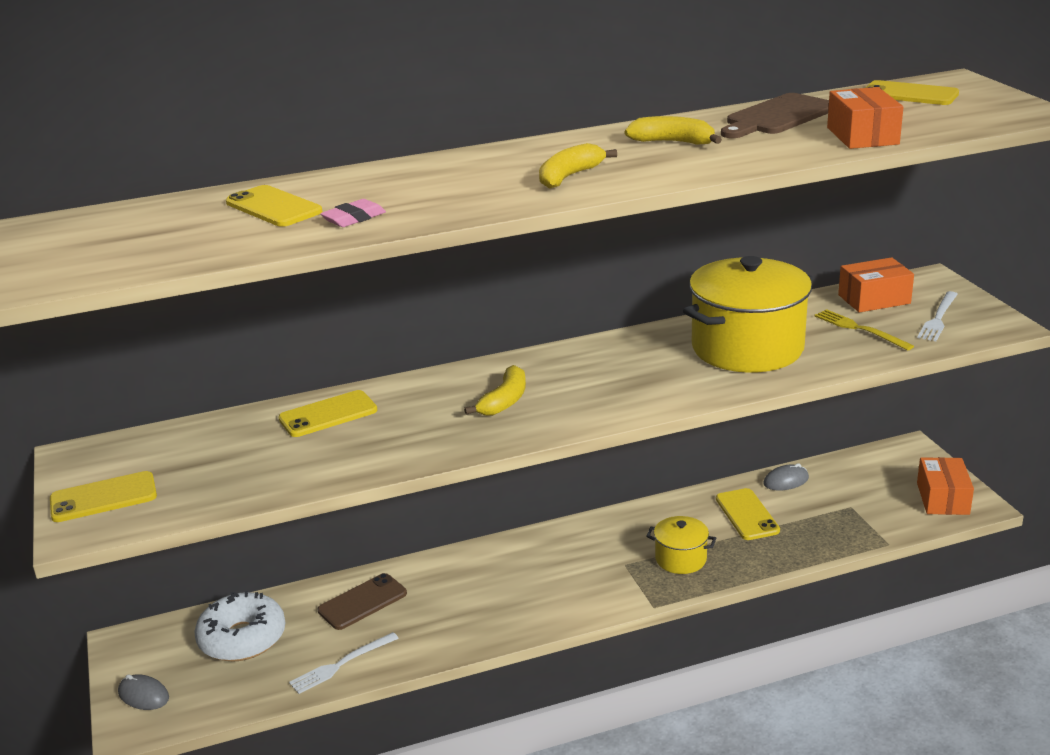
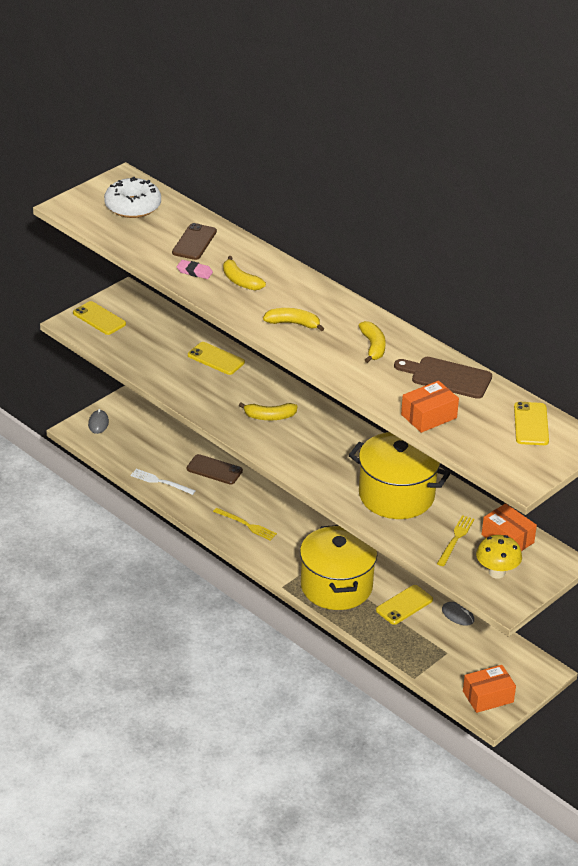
camera: 60 degrees right, 10 degrees up
white donut [194,591,285,662] -> white donut moved to [104,176,161,218]
yellow phone [226,185,322,227] -> brown phone [172,223,217,260]
yellow pot [646,516,716,574] -> yellow pot [300,525,377,610], size x2.06
white fork [917,291,958,341] -> yellow mushroom [476,535,522,578]
none -> yellow fork [213,508,277,541]
none -> yellow banana [223,256,266,290]

